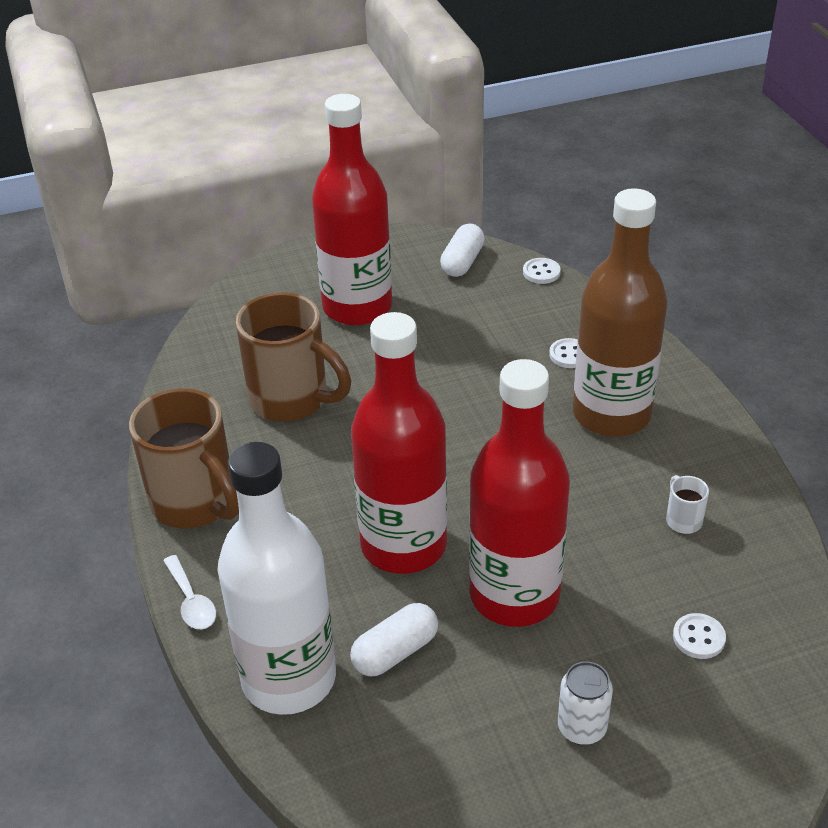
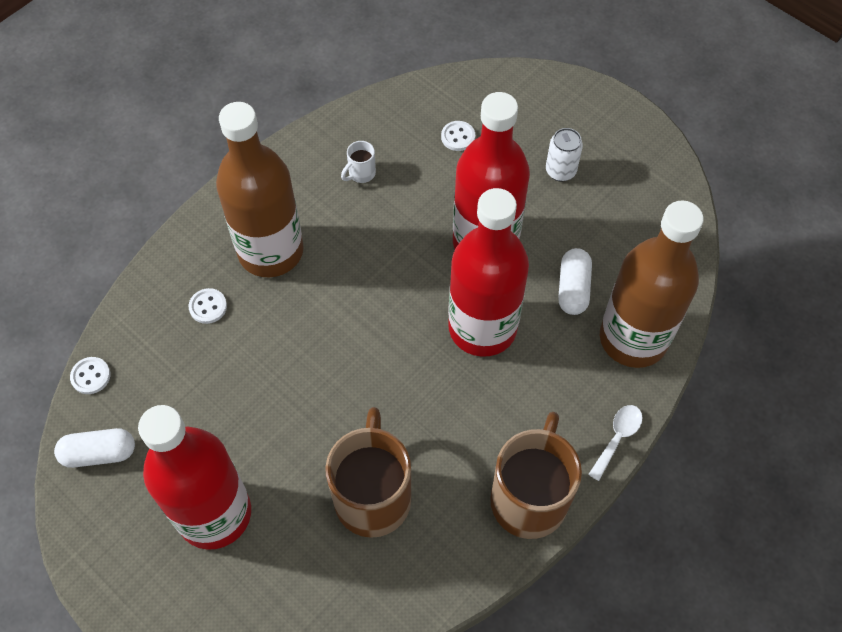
camera: 120 degrees left, 20 degrees up
white bottle [217,442,336,715] -> brown bottle [600,200,704,368]
white capsule [350,603,438,676] -> white capsule turned 75 degrees clockwise [558,248,592,315]

